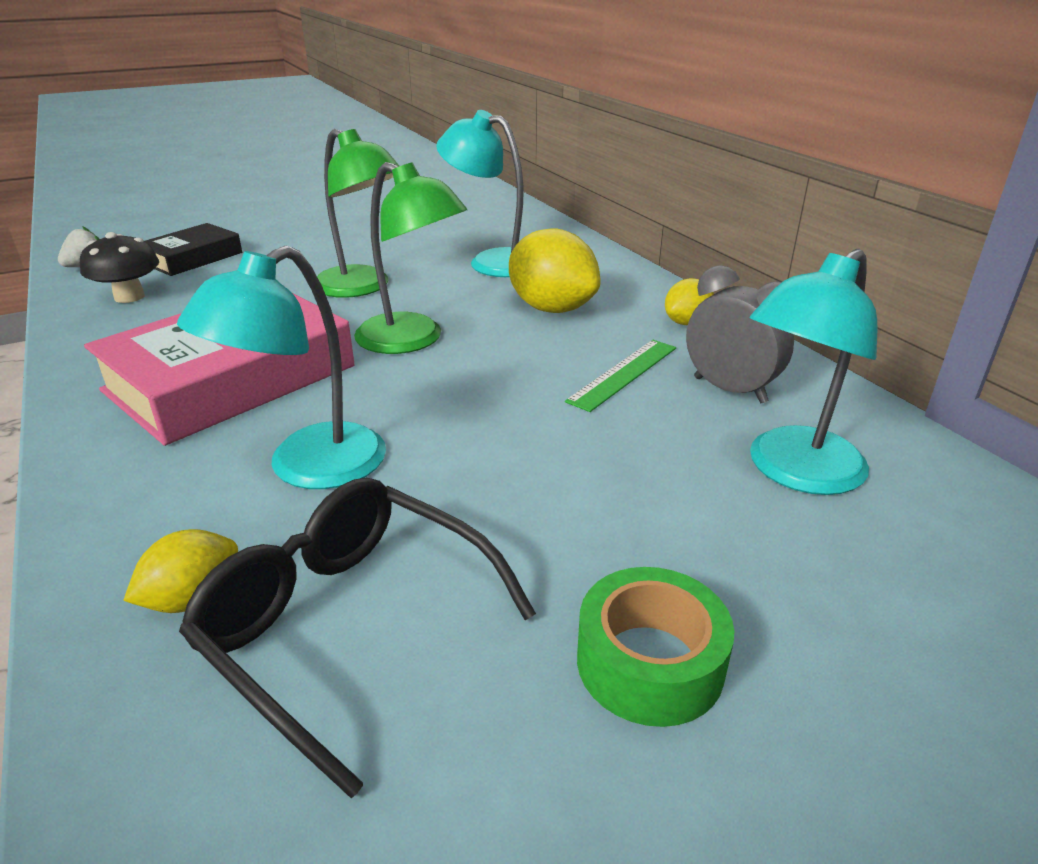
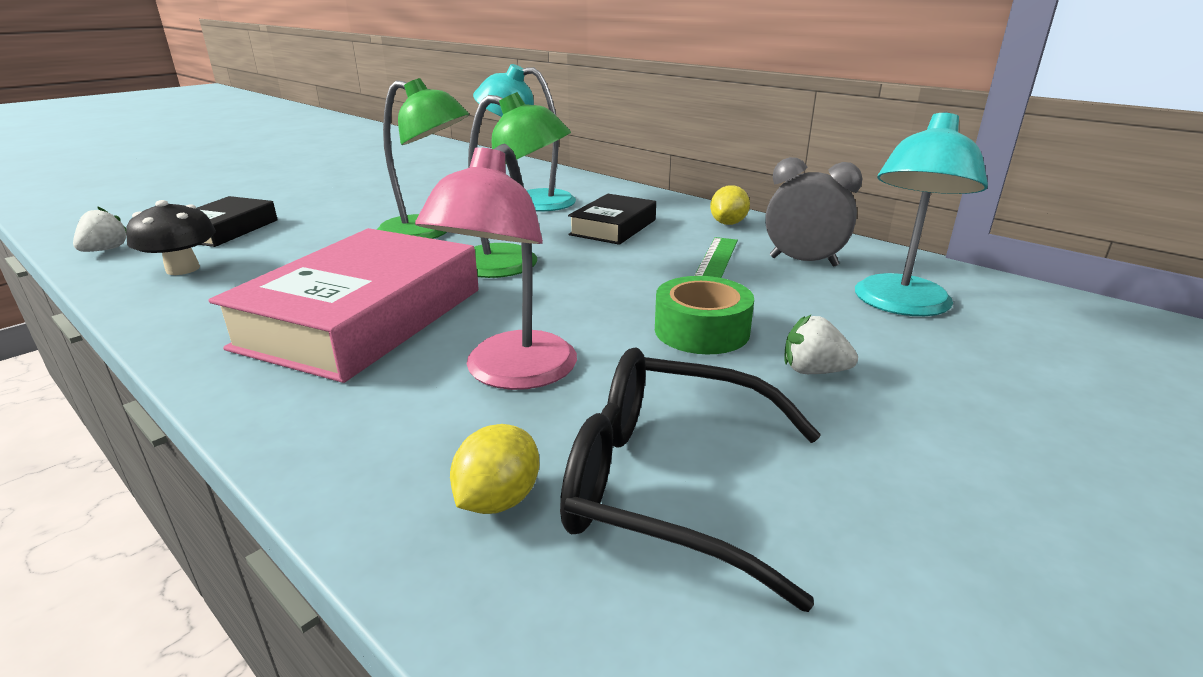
camera: 20 degrees left, 5 degrees down
turquoise lamp [177,245,386,489] -> pink lamp [415,144,577,390]
yellow lemon [509,229,601,313] -> black book [568,194,656,245]
green tape [577,567,734,727] -> green tape moved to [655,276,754,354]
none -> white strawberry [785,315,858,374]

